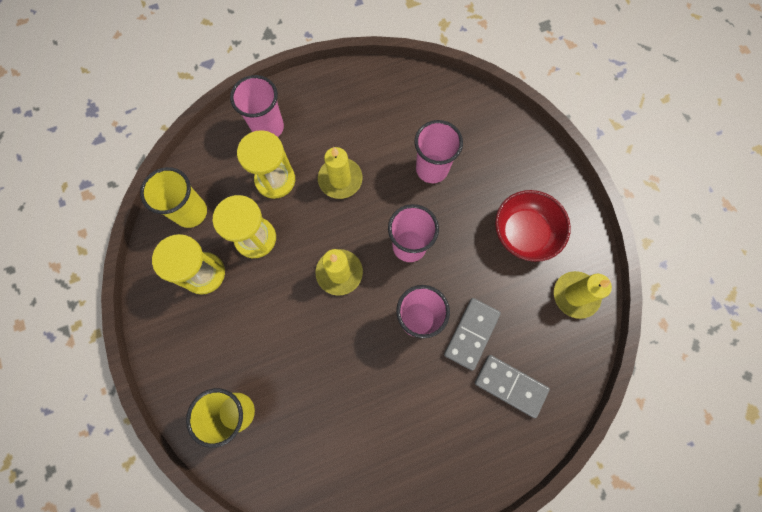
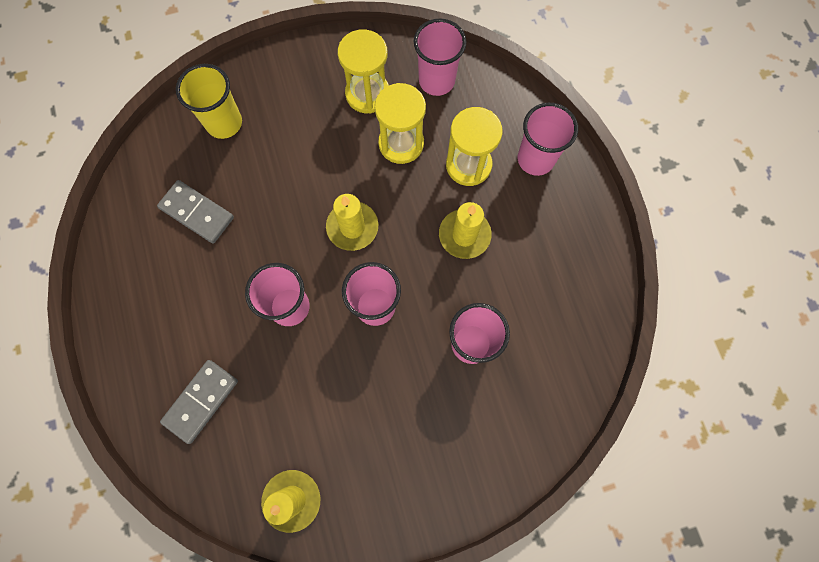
camera: 95 degrees right, 0 degrees up
yellow cup [140,167,207,228] -> pink cup [414,19,466,96]
grey domino [444,298,501,371] -> grey domino moved to [157,180,234,244]
red bowl [495,190,571,262] -> none

